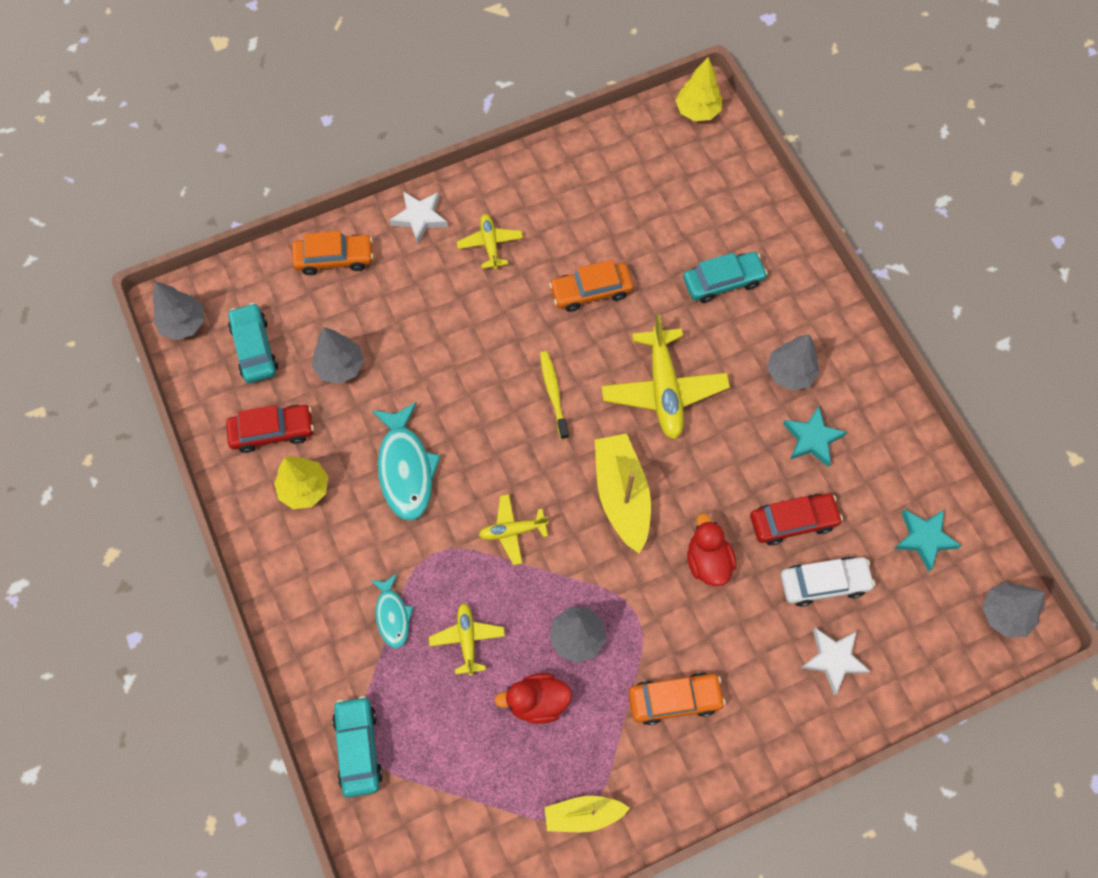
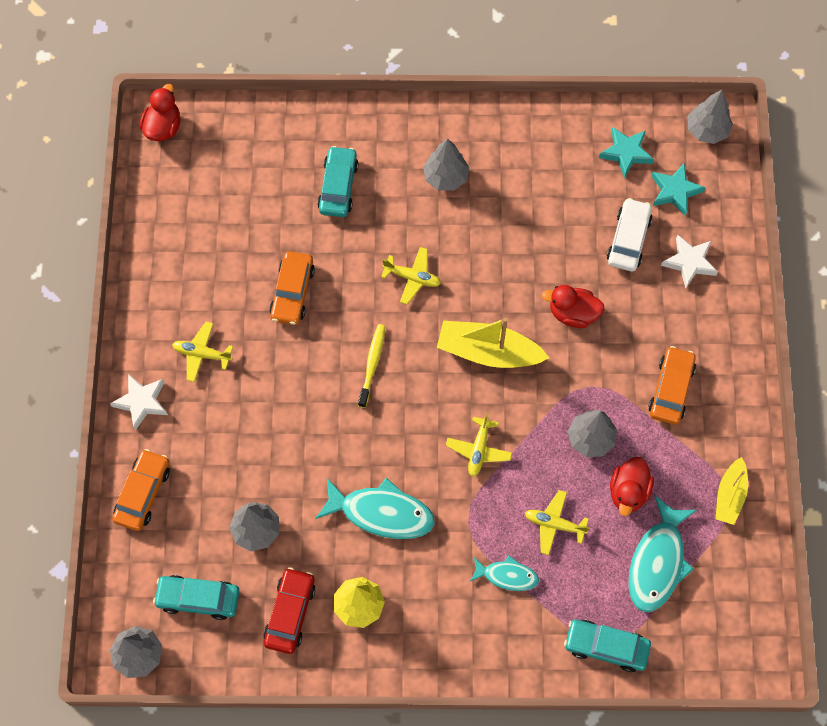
camera: 65 degrees left, 0 degrees up
yellow toothbrush [540,351,569,440] -> yellow toothbrush turned 90 degrees clockwise [358,324,385,408]
yellow plane [601,314,730,440] -> yellow plane [381,247,441,305], size x0.55
yellow tree [675,57,722,121] -> red duck [139,84,180,141]
red car [750,493,843,545] -> none
turquoise star [783,406,847,467] -> turquoise star moved to [651,164,706,216]
none -> turquoise fish [628,496,697,612]

